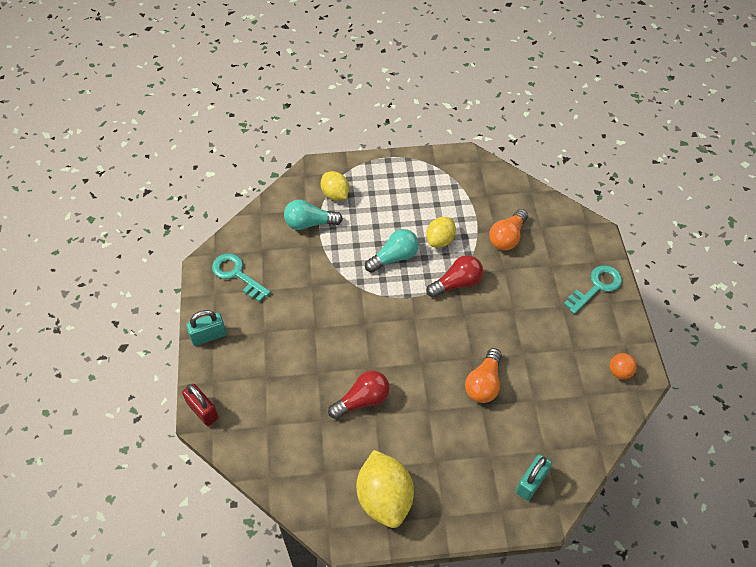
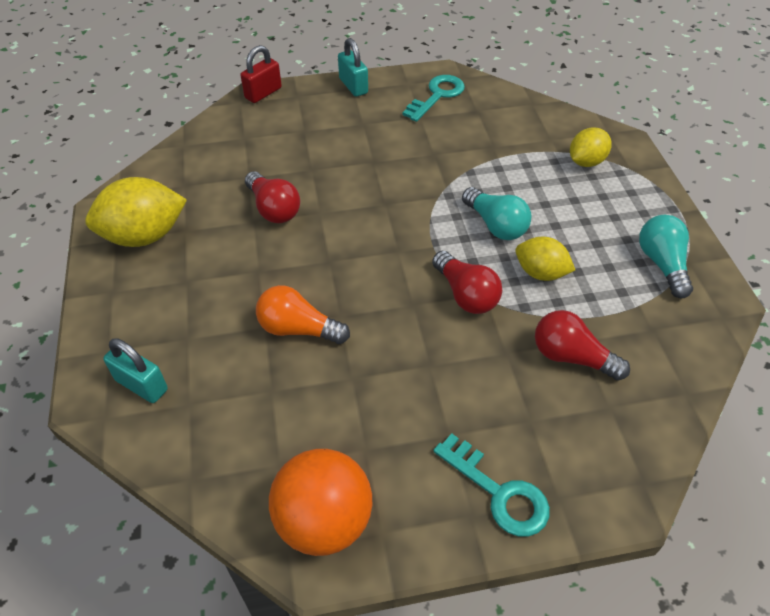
camera: 85 degrees right, 5 degrees down
turquoise light bulb [284,200,343,230] -> turquoise light bulb moved to [639,215,693,298]
orange light bulb [489,209,528,250] -> red light bulb [535,310,630,381]
orange ball [610,353,637,379] -> orange ball [269,449,372,556], size x2.15

